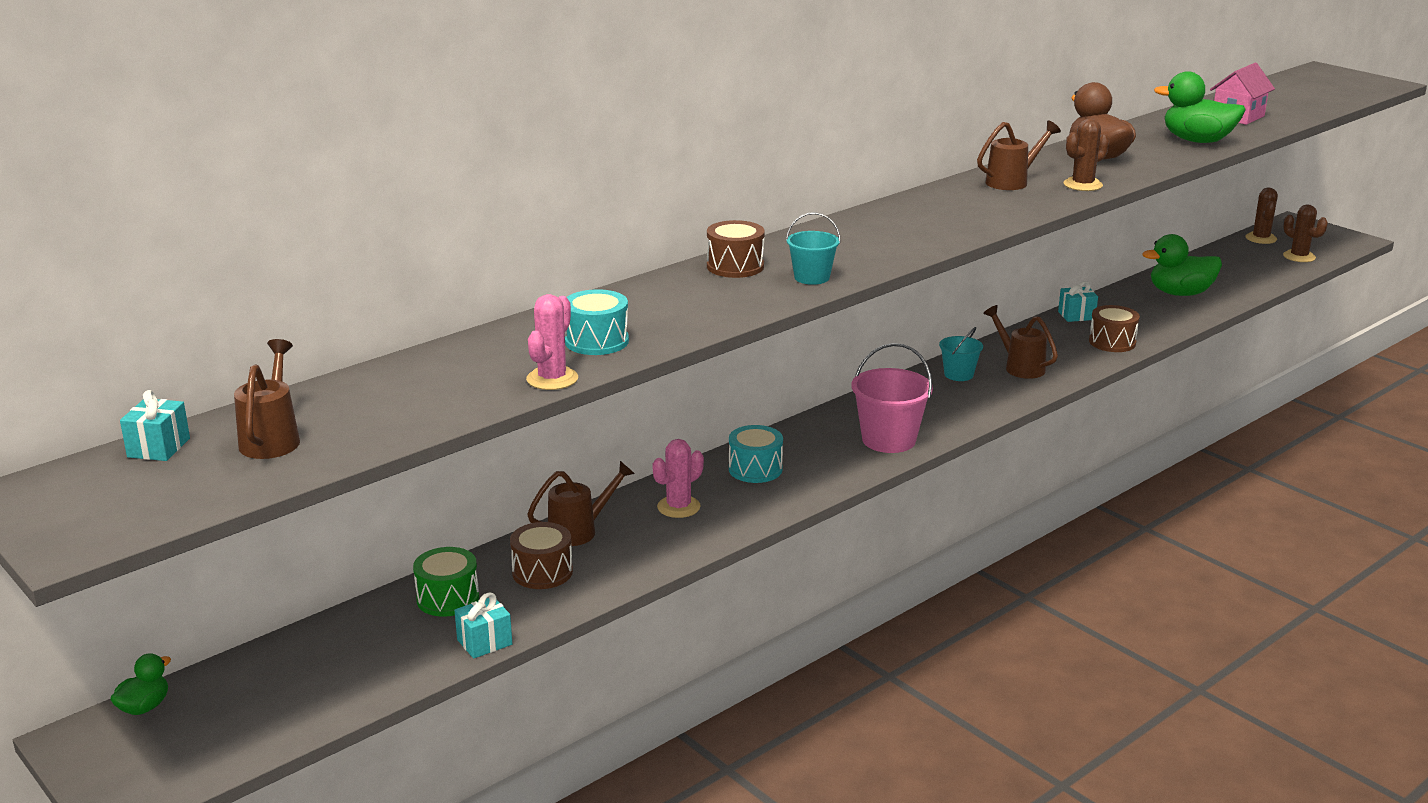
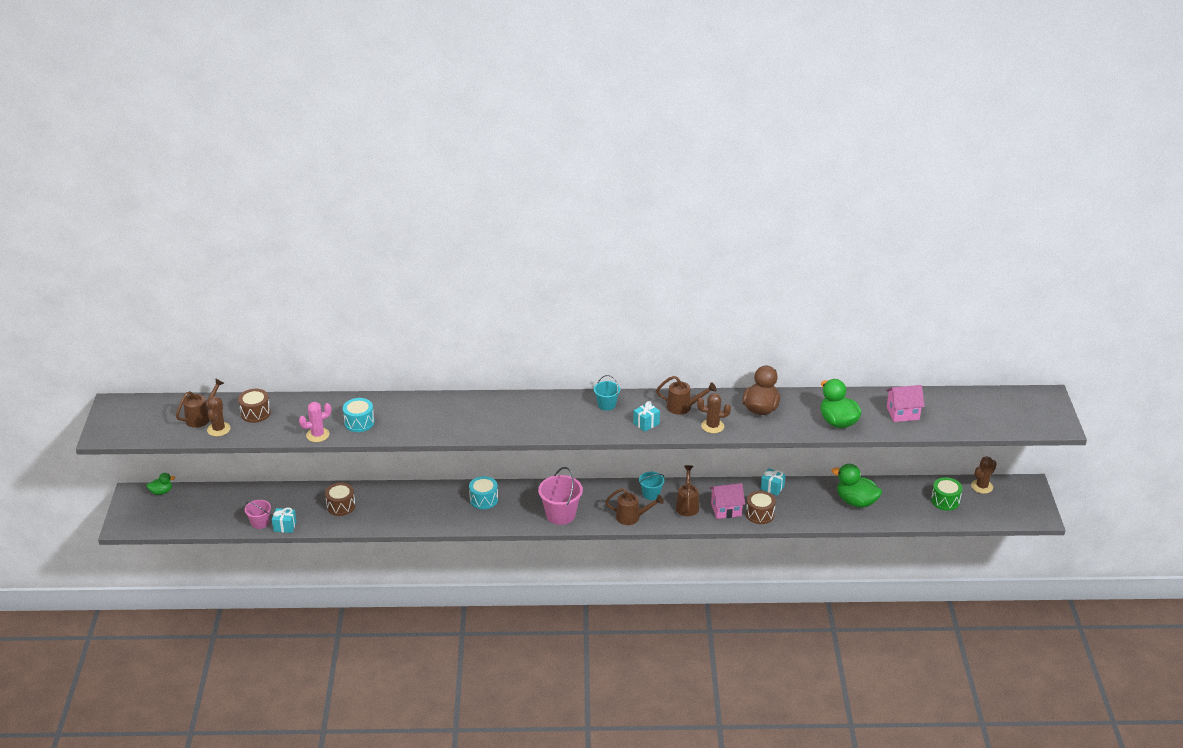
camera: 40 degrees right, 10 degrees up
turquoise gift [120,390,190,461] -> turquoise gift moved to [633,401,660,432]
green drum [413,547,479,617] -> green drum moved to [931,477,962,511]
brown watering can [527,461,635,546] -> brown watering can moved to [605,488,664,525]
pink cactus [652,439,704,518] -> none
brown drum [707,220,765,278] -> brown drum moved to [238,389,271,423]
turquoise bucket [786,212,841,285] -> turquoise bucket moved to [594,375,620,411]
brown cactus [1283,204,1328,262] -> brown cactus moved to [207,396,231,437]
none -> pink bucket [245,500,271,529]
none -> pink house [710,483,745,519]

